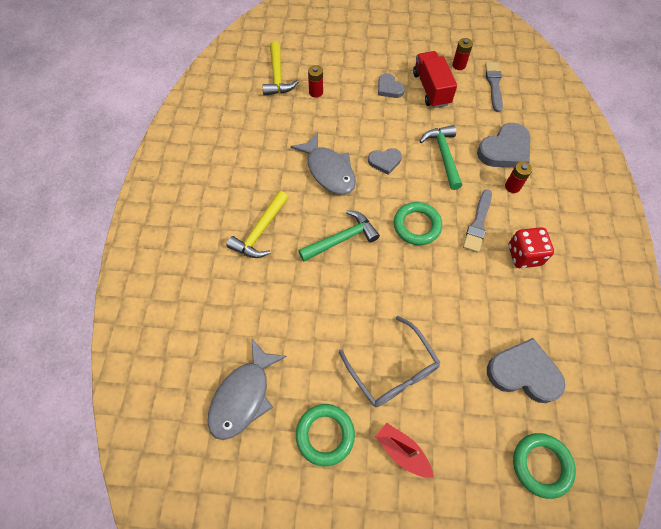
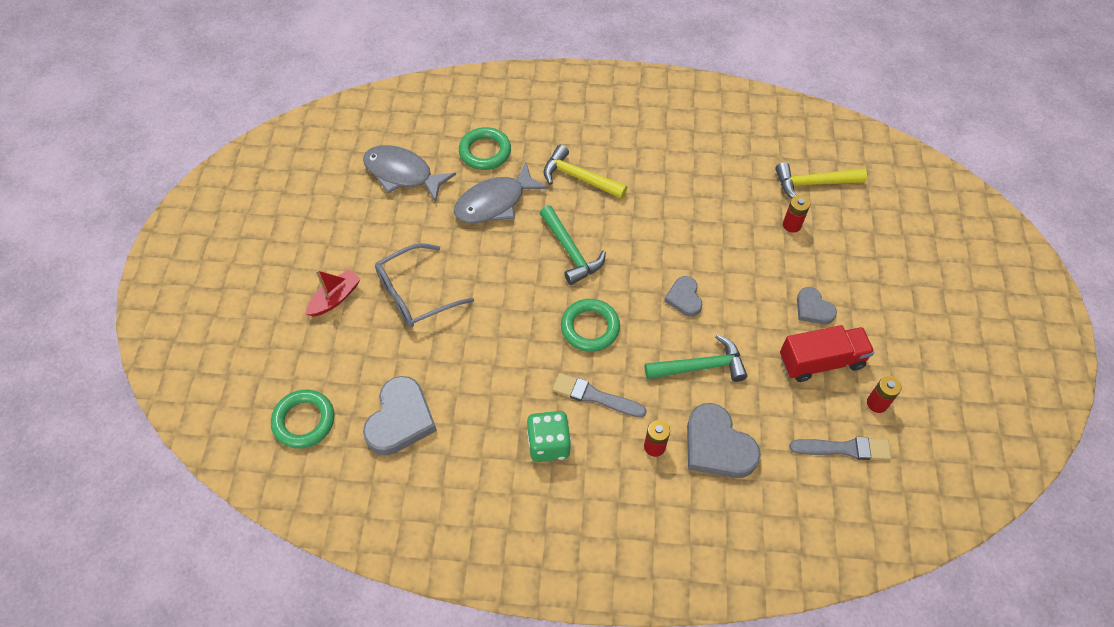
camera: 90 degrees right, 5 degrees down
grey fish [291,132,356,195] -> grey fish moved to [454,163,548,224]
green ring [296,404,355,466] -> green ring moved to [459,127,511,170]
grey heart [378,73,405,98] -> grey heart turned 90 degrees counterclockwise [797,287,837,324]
red dice [508,227,554,268] -> green dice [527,411,571,462]

